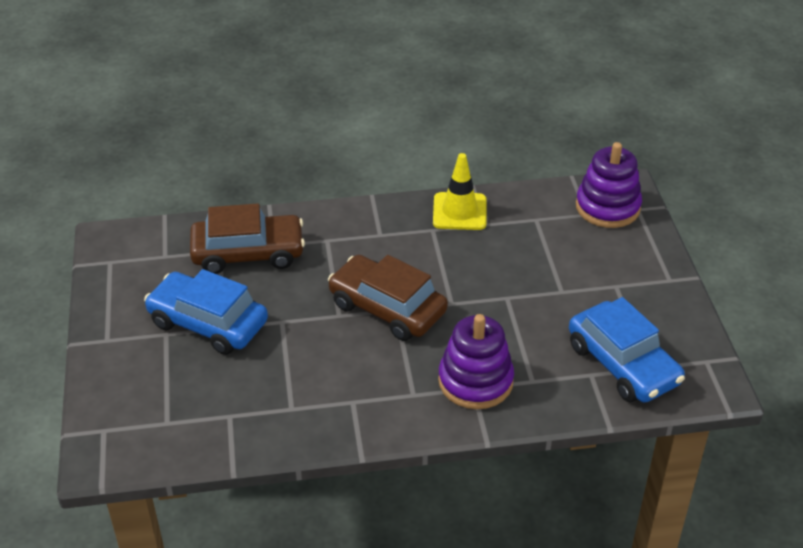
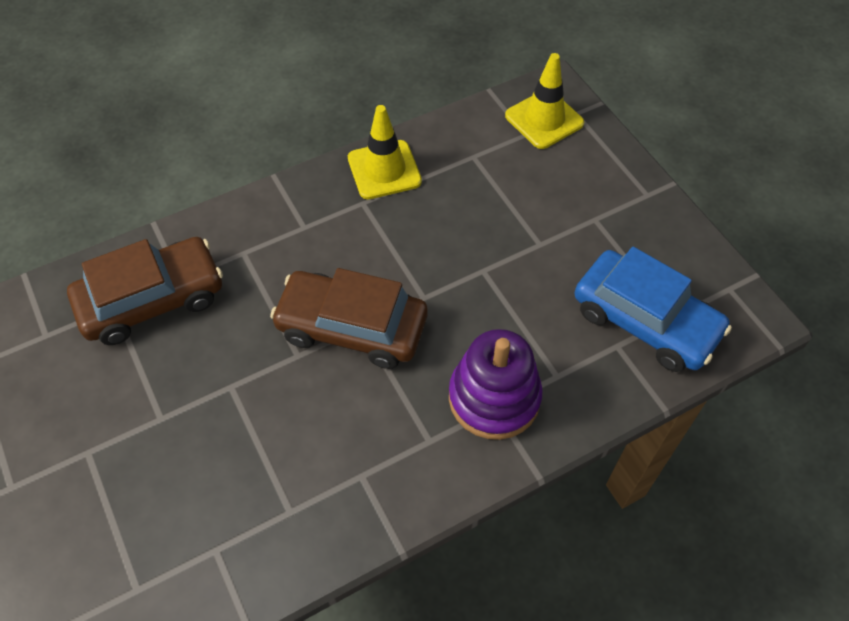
camera: 20 degrees left, 15 degrees up
blue car [144,269,268,355] -> none
purple stacking toy [576,142,642,228] -> yellow traffic cone [505,53,584,149]

